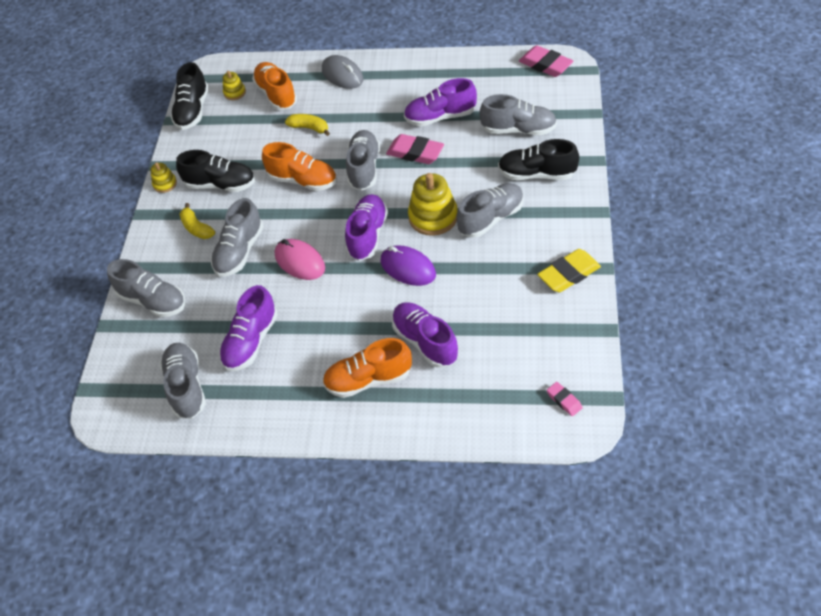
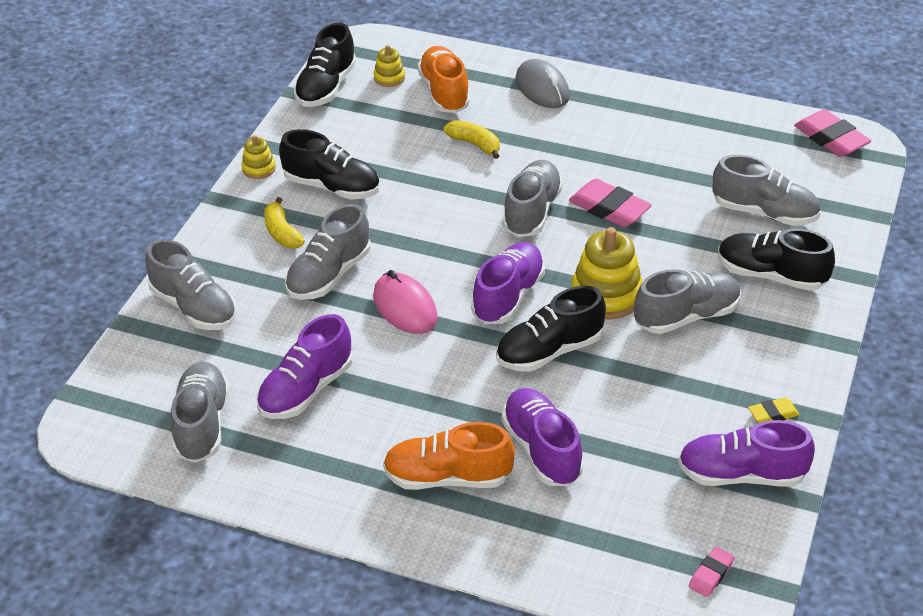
camera: 10 degrees right, 10 degrees down
orange shoe [262,142,337,191] -> none
purple mouse [381,245,436,286] -> black shoe [496,286,606,372]
purple shoe [404,78,477,126] -> purple shoe moved to [678,420,815,487]
yellow eraser [537,249,601,292] -> yellow eraser [748,397,799,423], size x0.53
pink eraser [547,382,583,416] -> pink eraser turned 60 degrees clockwise [689,547,734,597]

